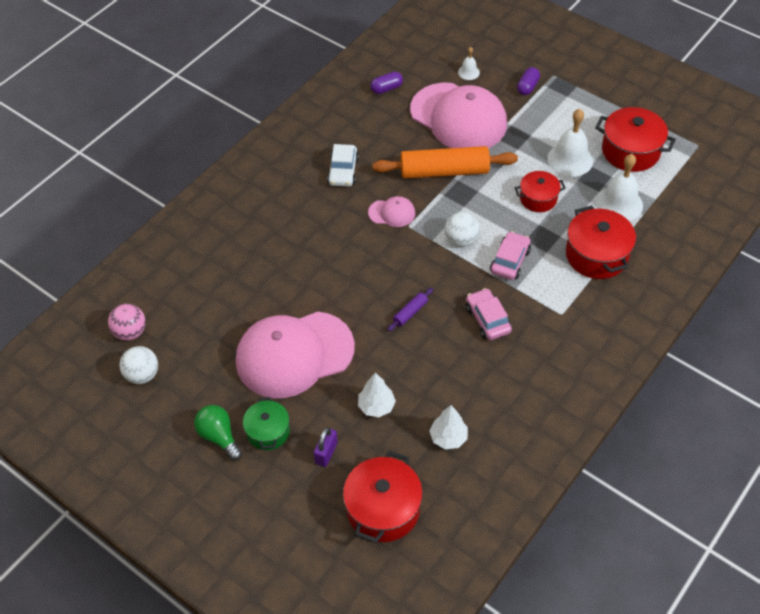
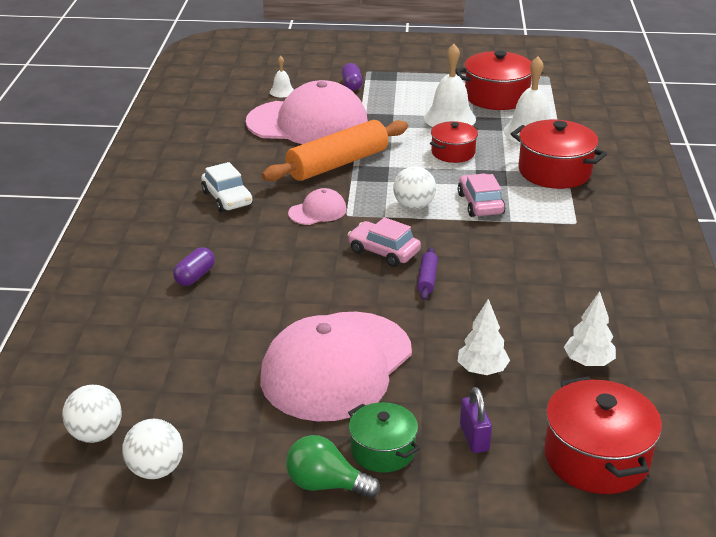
camera: 35 degrees left, 20 degrees down
pink ball [108,304,146,341] -> white ball [62,385,122,443]
purple capsule [370,72,403,94] -> purple capsule moved to [173,247,215,286]
pink car [466,288,512,340] -> pink car moved to [347,217,421,267]

